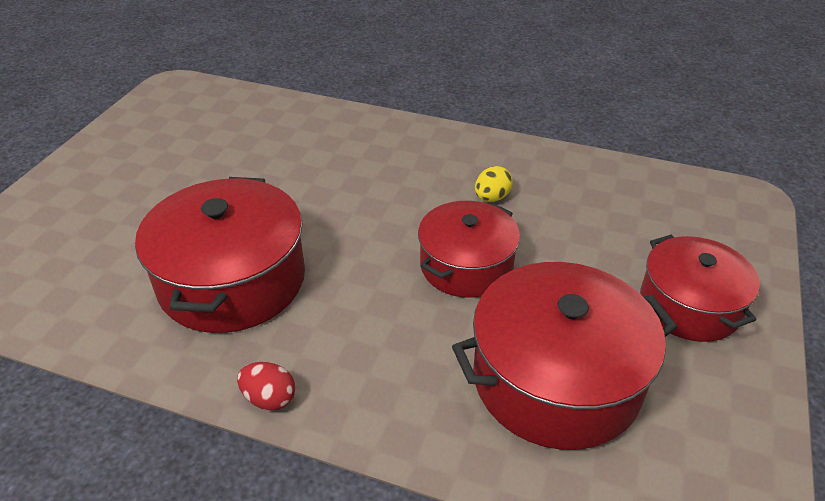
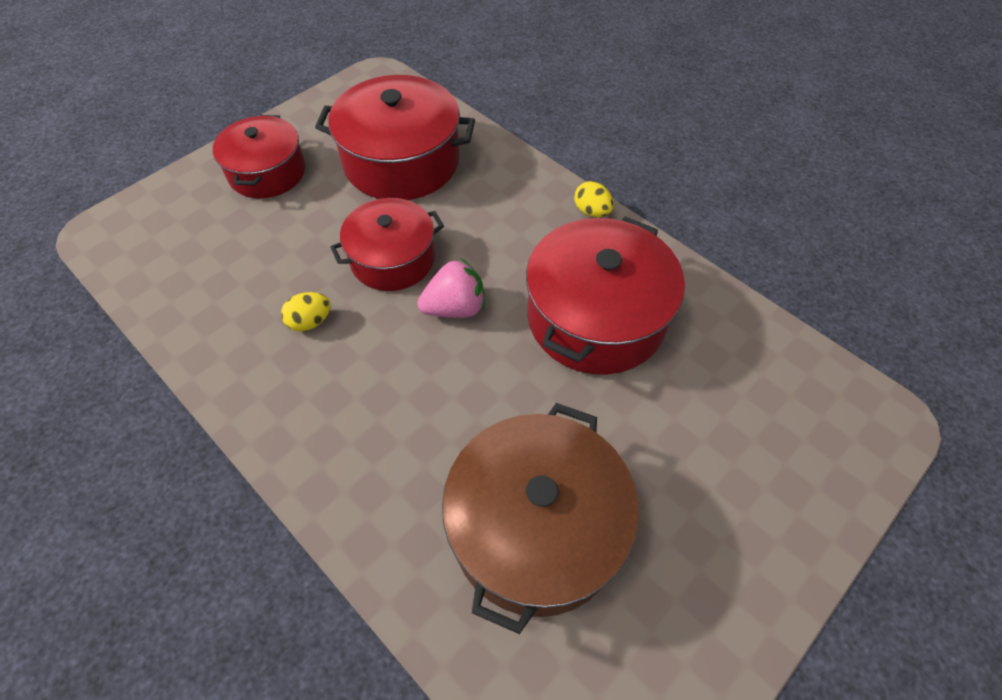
camera: 155 degrees left, 15 degrees up
red egg [237,362,295,411] -> yellow egg [575,181,614,217]
none -> pink strawberry [417,258,485,318]
none -> brown pot [442,403,639,634]

